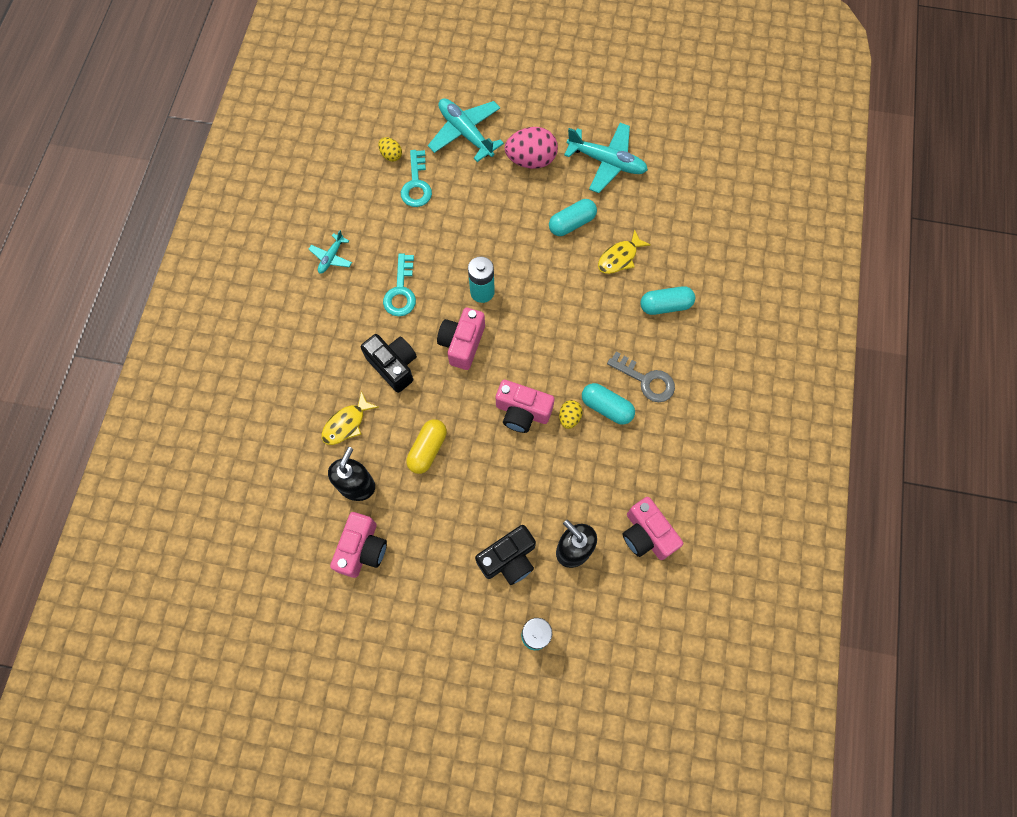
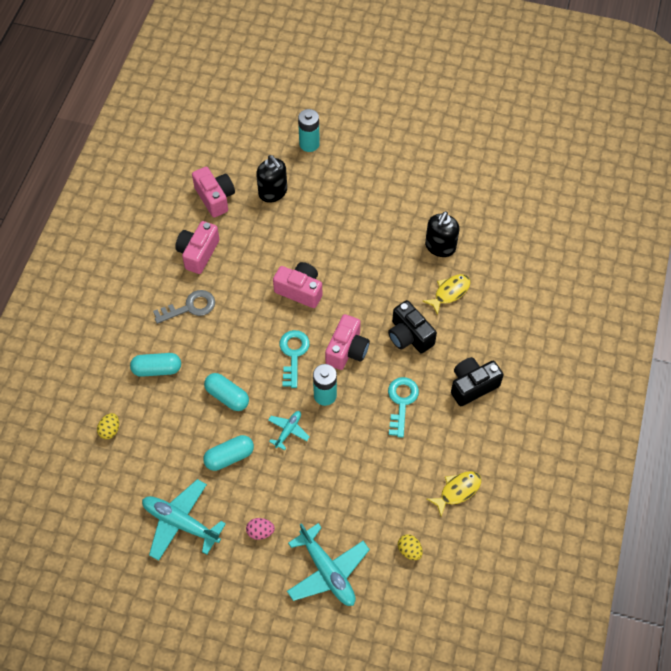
camera: 175 degrees left, 10 degrees down
turquoise plane [308,230,352,273] -> turquoise plane moved to [268,411,310,450]
pink camera [330,512,387,578] -> pink camera moved to [175,221,219,274]
turquoise key [401,150,432,207] -> turquoise key moved to [280,330,310,388]
yellow capsule [406,419,447,474] -> none
black camera [475,525,536,585] -> black camera moved to [451,357,504,406]
pink egg [505,127,558,169] -> pink egg [246,518,275,540], size x0.51
yellow egg [559,400,582,429] -> yellow egg moved to [97,413,119,439]
turquoise capsule [582,383,635,425] -> turquoise capsule moved to [204,373,249,411]
yellow fish [598,229,651,274] -> yellow fish moved to [427,471,481,516]
grey key [607,351,675,402] -> grey key turned 120 degrees clockwise [153,290,215,324]

